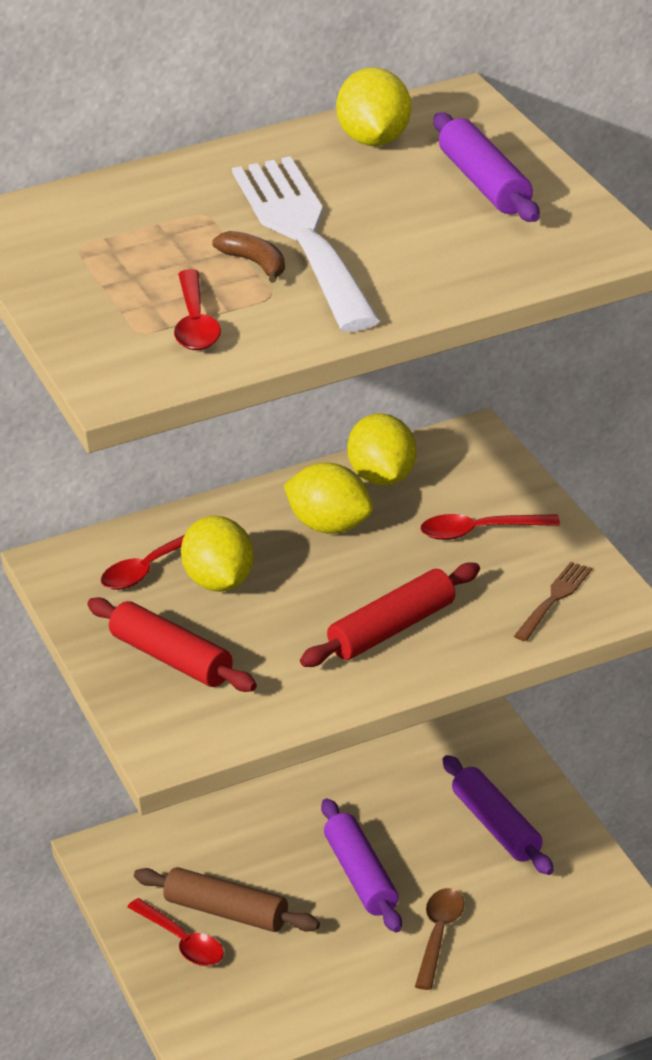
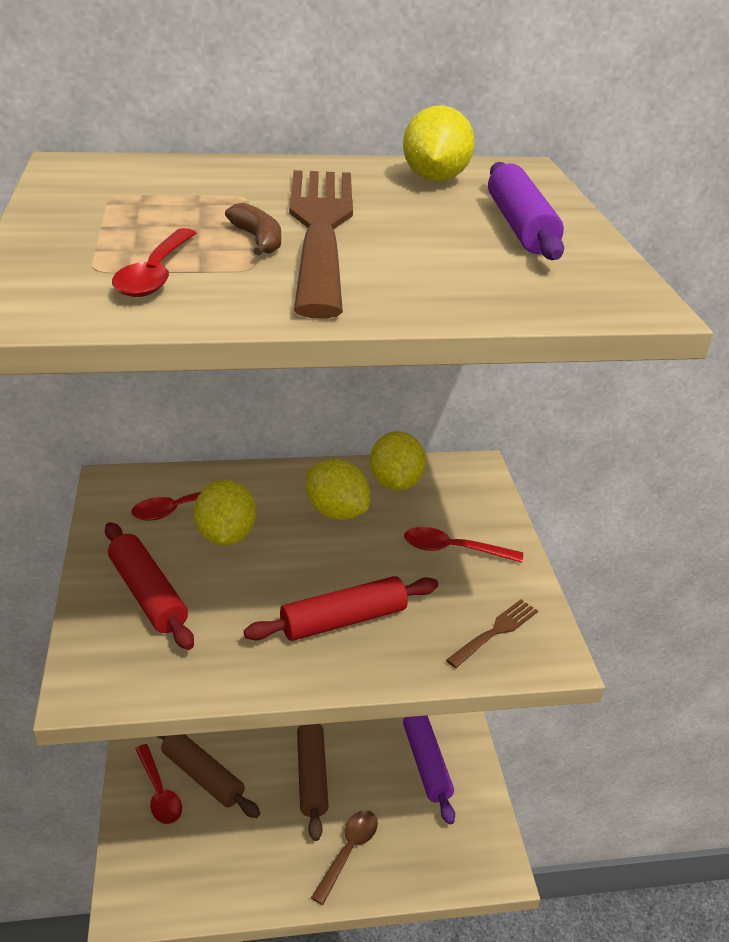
camera: 10 degrees right, 0 degrees up
white fork [232,156,380,332] -> brown fork [289,170,353,319]
purple rolling pin [321,798,402,932] -> brown rolling pin [297,724,329,841]

